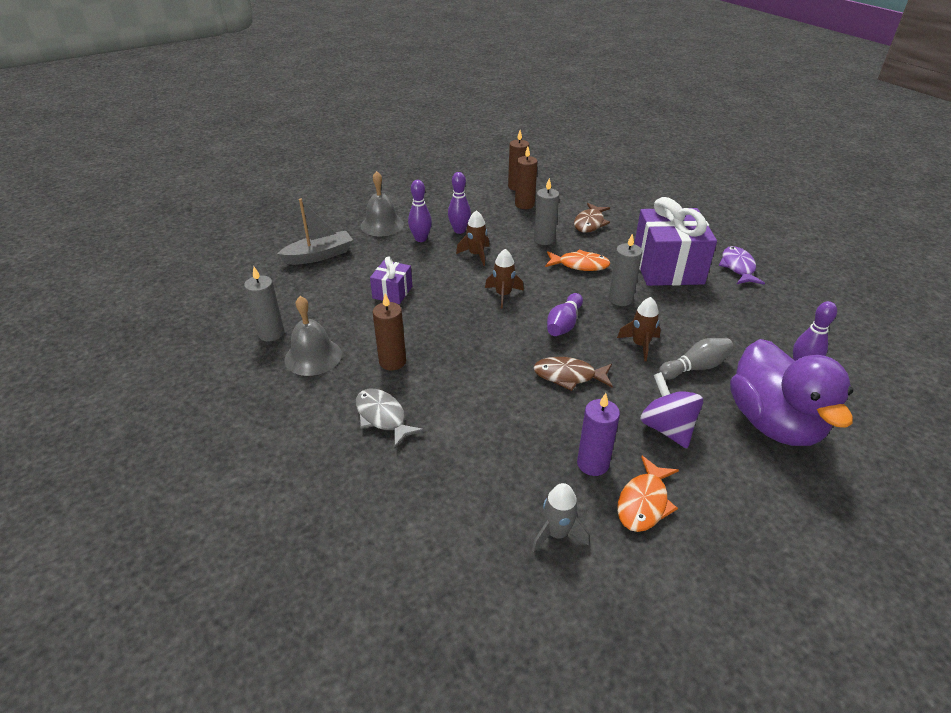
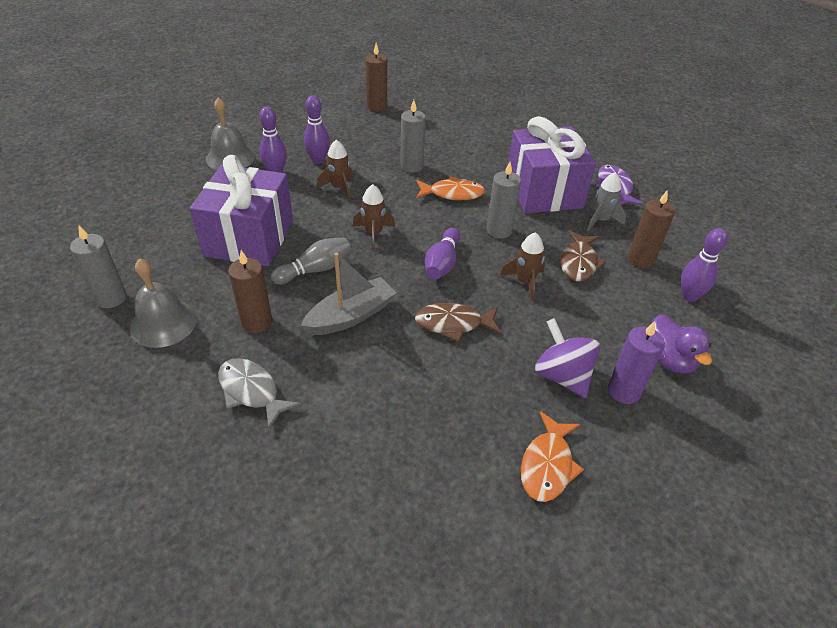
camera: 10 degrees left, 5 degrees up
grey boat [277,198,353,265] -> grey boat moved to [301,253,396,335]
purple gift [370,256,412,304] -> purple gift [190,155,293,266], size x2.03
brown candle [515,147,538,209] -> brown candle moved to [628,191,675,268]
grey rocket [532,483,590,552] -> grey rocket moved to [587,172,626,231]
brown fish [574,203,610,233] -> brown fish moved to [561,230,606,282]
purple candle [577,393,620,476] -> purple candle moved to [608,321,665,404]
grey bowling pin [658,338,734,380] -> grey bowling pin moved to [271,237,351,285]
purple duck [730,339,853,446] -> purple duck [651,314,712,374], size x0.53

